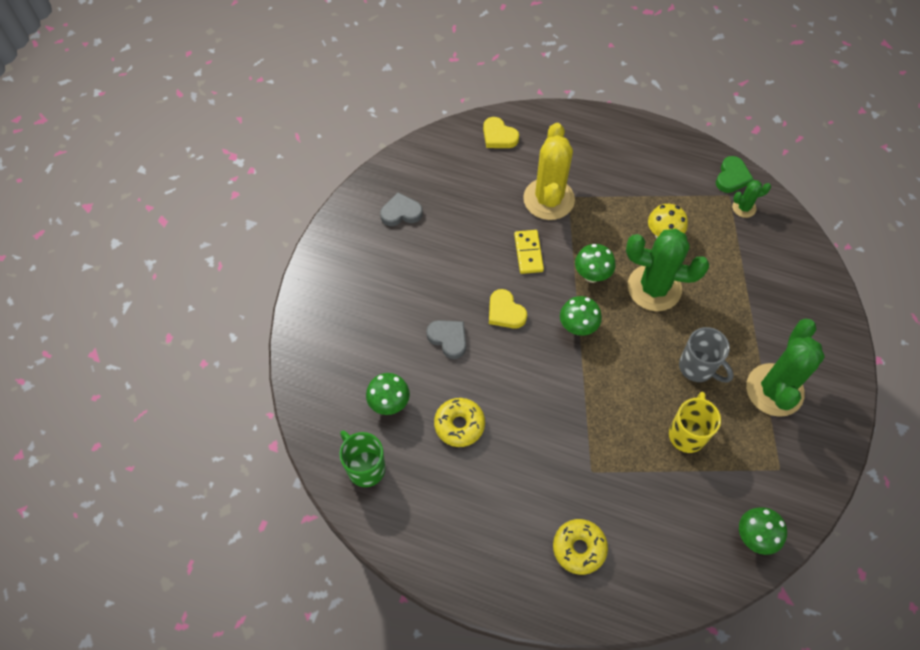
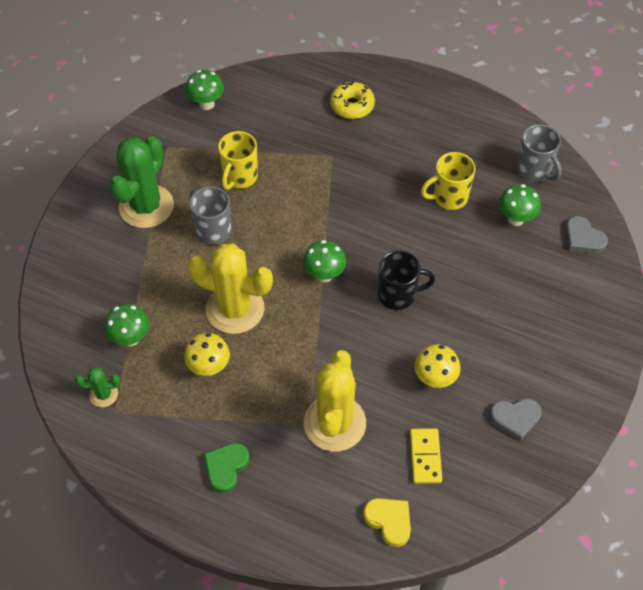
camera: 175 degrees left, 5 degrees down
green mug [339,430,386,487] -> grey mug [516,124,562,182]
grey heart [426,320,466,359] -> grey heart moved to [565,216,608,254]
yellow donut [434,398,485,447] -> yellow mug [421,152,476,210]
yellow heart [489,289,527,329] -> black mug [378,251,435,310]
yellow domino [514,230,544,274] -> yellow domino moved to [410,428,442,484]
green mushroom [575,244,616,283] -> green mushroom moved to [104,304,149,346]
green cactus [626,229,709,311] -> yellow cactus [188,244,273,334]
green heart [716,156,754,193] -> green heart moved to [204,443,250,493]
none -> yellow mushroom [414,344,461,388]

